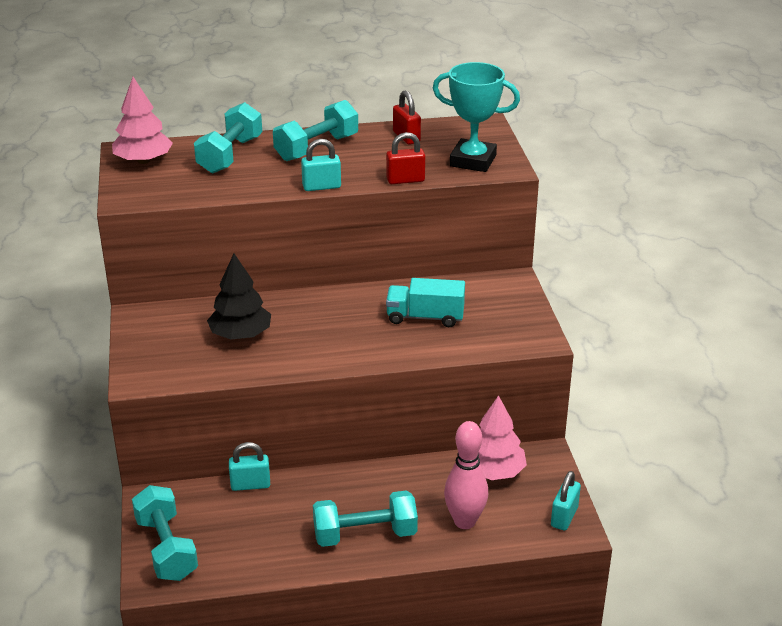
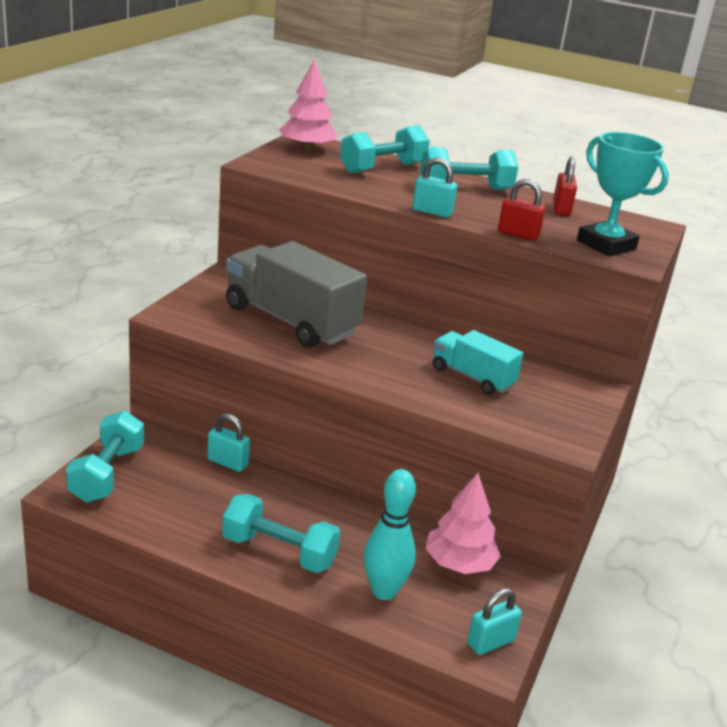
camera: 30 degrees right, 5 degrees down
black tree [207,254,271,340] -> grey truck [226,241,367,348]
pink bowling pin [444,421,488,529] -> turquoise bowling pin [364,469,416,600]

